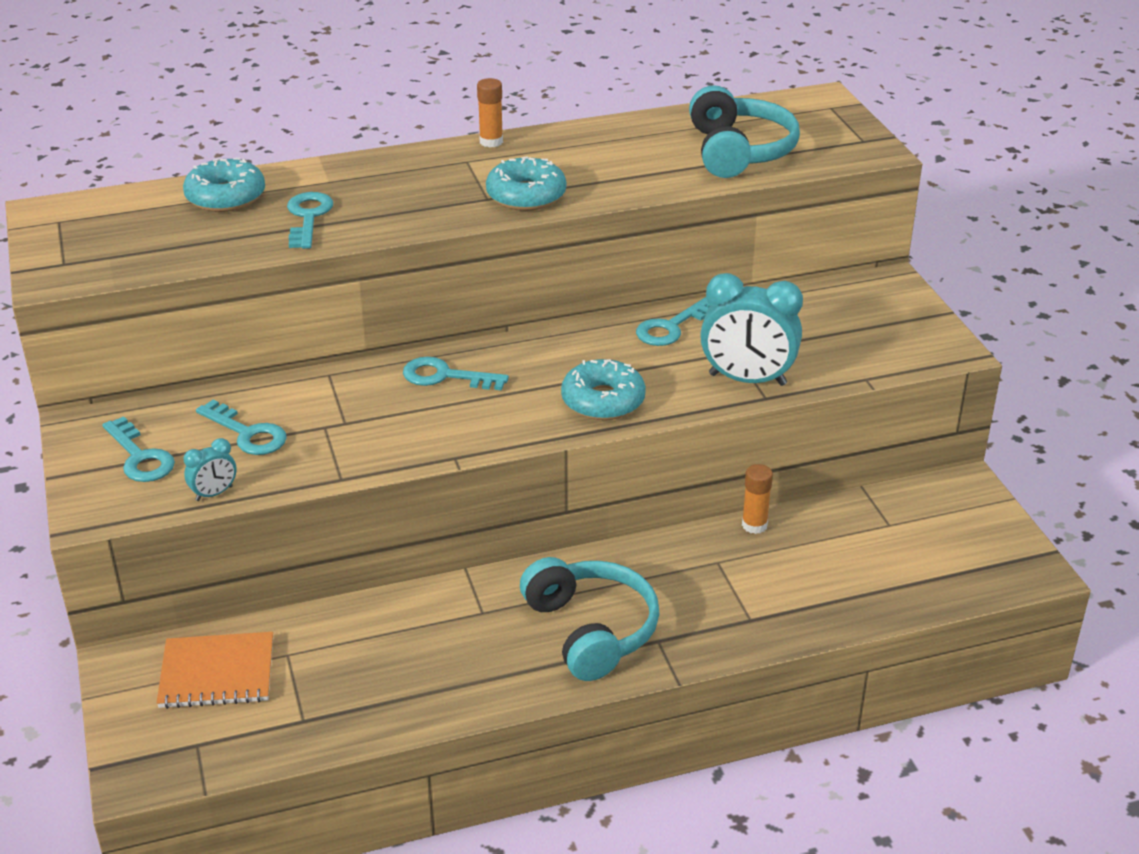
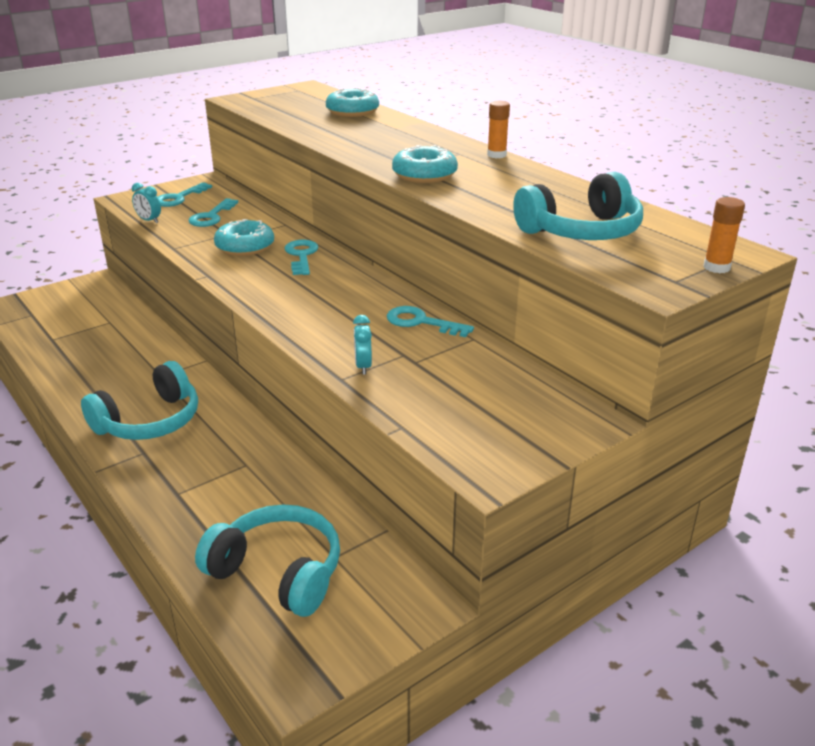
camera: 70 degrees right, 5 degrees down
orange notebook [157,632,273,709] -> none
turquoise key [287,192,333,249] -> none
turquoise donut [561,359,646,420] -> turquoise donut moved to [214,219,274,256]
turquoise clock [700,273,803,386] -> turquoise clock [353,315,372,375], size x0.47
orange glue stick [742,464,773,534] -> orange glue stick moved to [704,197,745,273]
none -> turquoise headphones [195,505,340,617]

